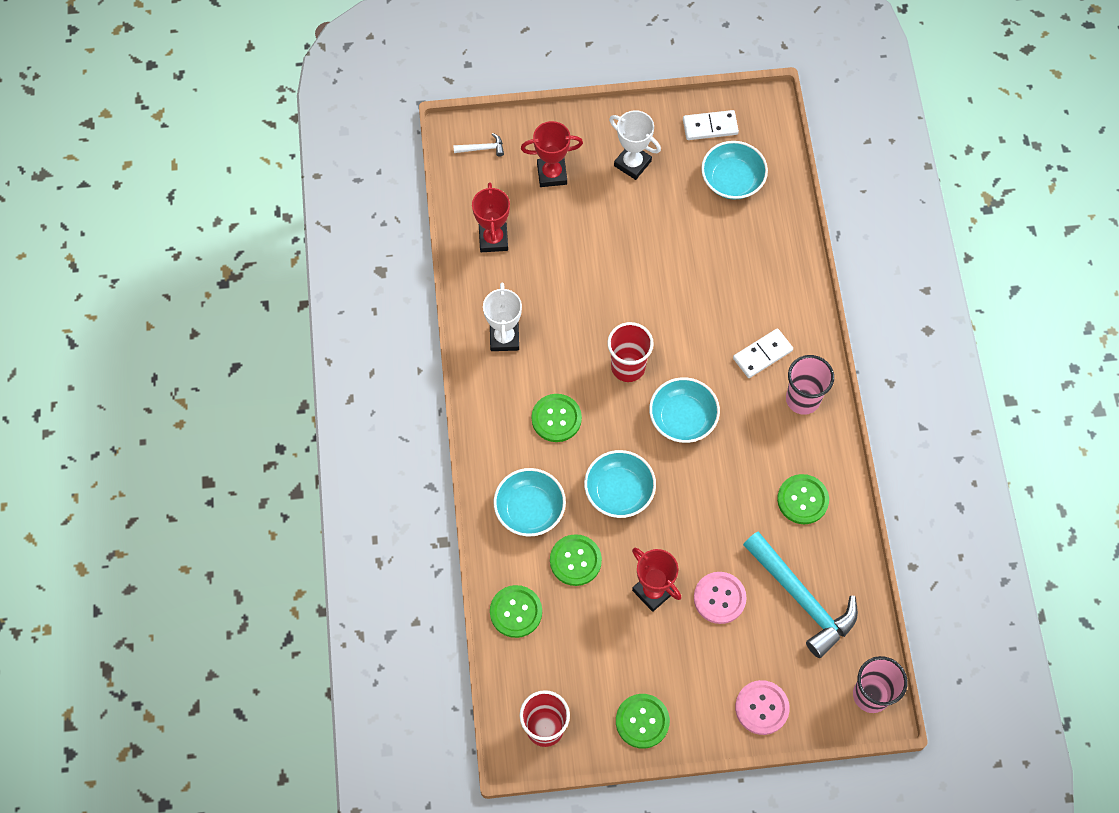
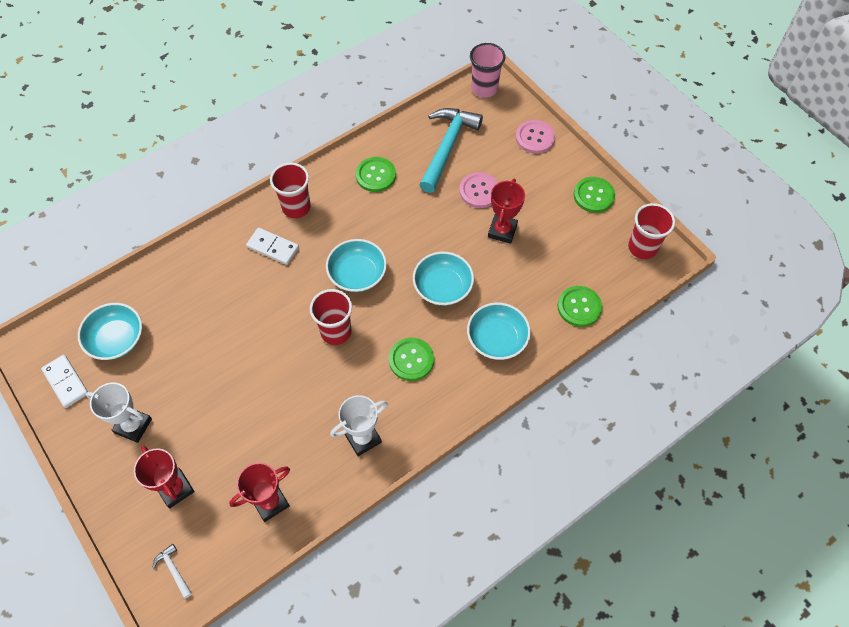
camera: 120 degrees left, 5 degrees down
green button [550,534,602,586] -> none
white trophy [609,110,661,180] -> white trophy turned 75 degrees counterclockwise [86,382,152,443]
pink cup [786,355,834,415] -> red cup [270,163,311,218]

